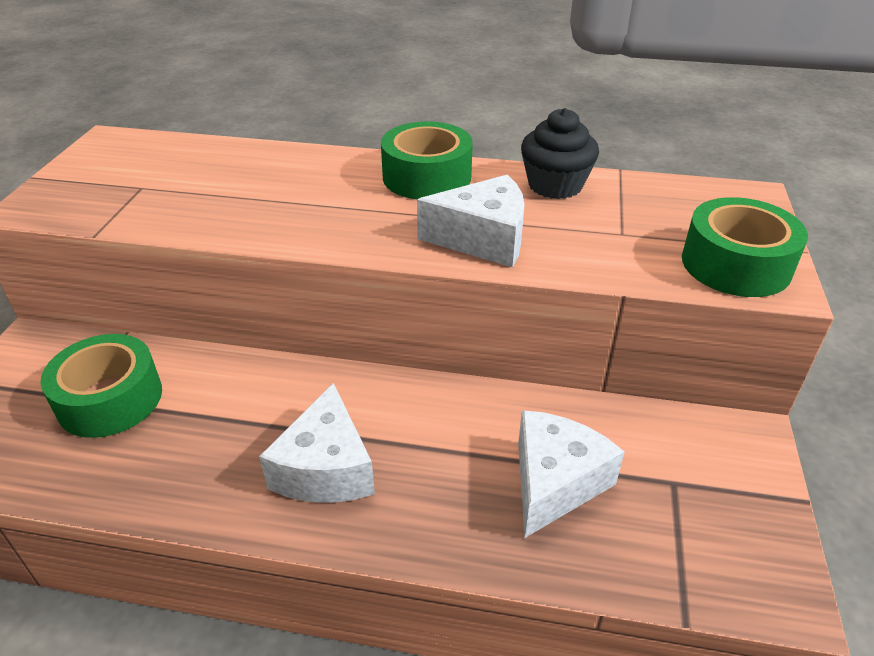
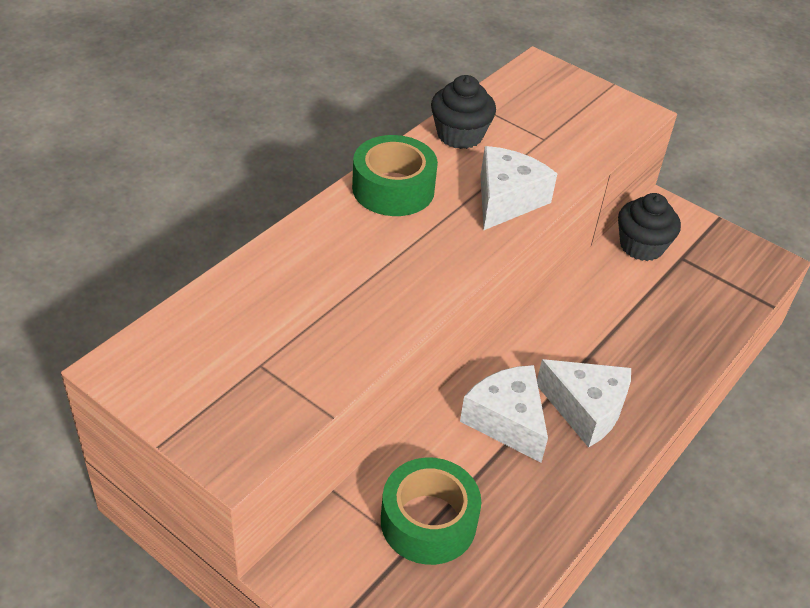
camera: 65 degrees left, 5 degrees up
white cheese [518,410,625,538] -> white cheese moved to [460,365,548,462]
green tape [682,197,808,297] -> none
none -> black cupcake [618,193,681,261]

